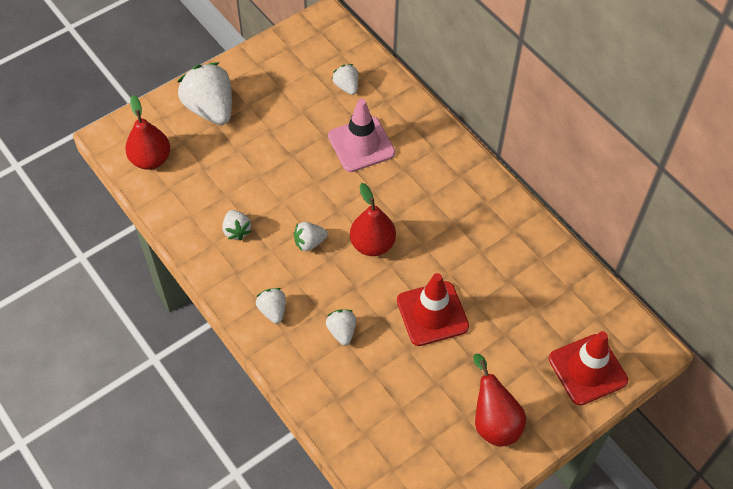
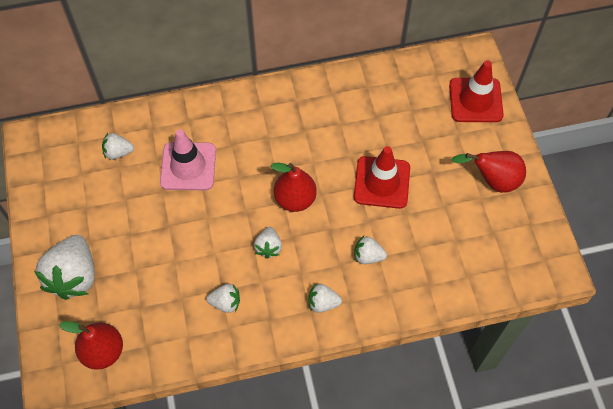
camera: 65 degrees left, 5 degrees up
white strawberry [177,62,232,125] -> white strawberry turned 75 degrees counterclockwise [34,235,95,300]

